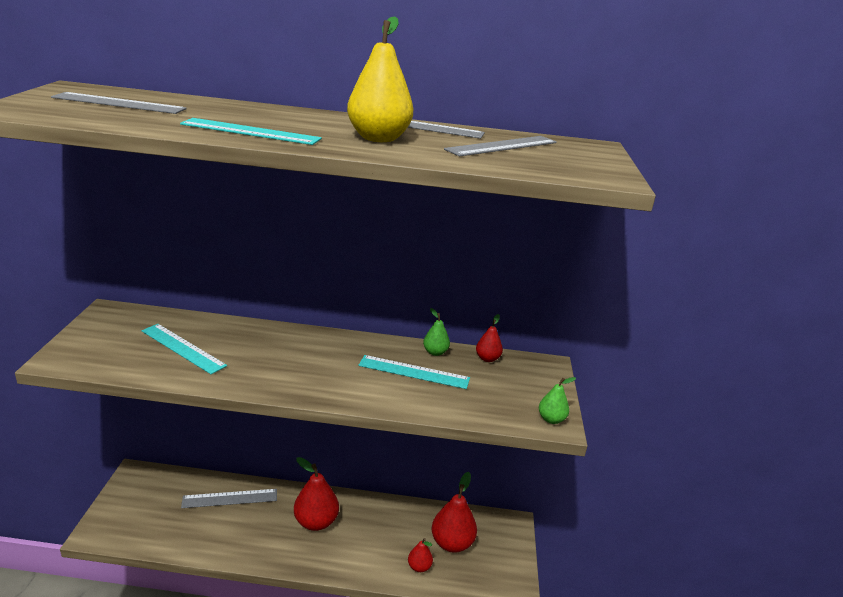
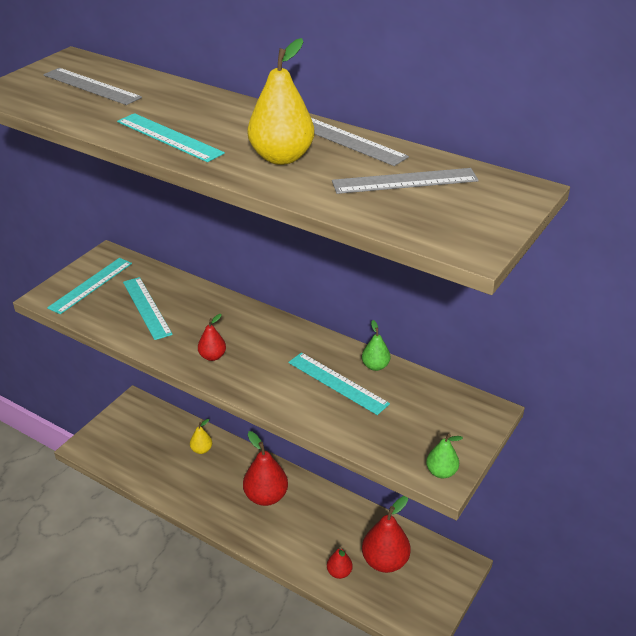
camera: 30 degrees right, 10 degrees up
grey ruler [181,489,277,508] -> yellow pear [190,419,212,454]
red pear [476,314,503,362] -> red pear moved to [198,314,226,361]
none -> turquoise ruler [47,258,132,314]

